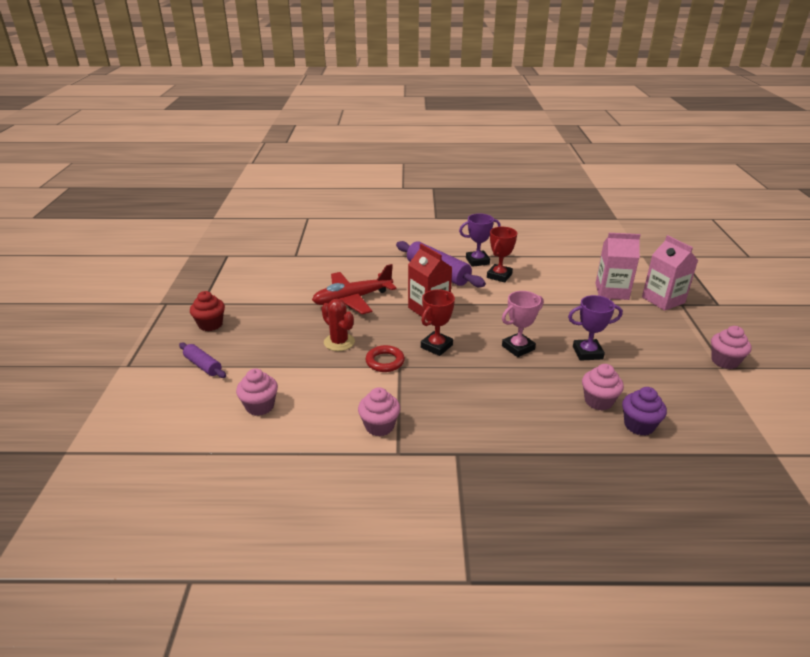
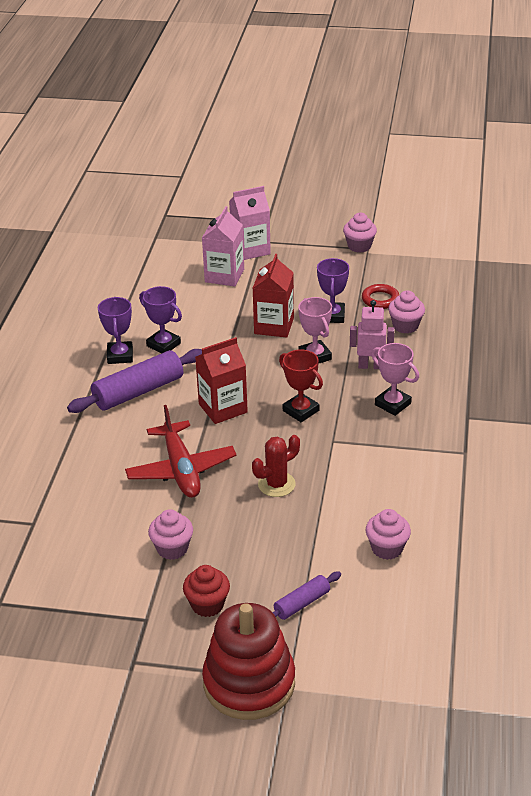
camera: 80 degrees left, 5 degrees up
pink cupcake [358,387,400,436] -> pink cupcake moved to [148,509,193,560]
red ring [365,345,405,372] -> red ring moved to [362,284,399,309]
red trophy [487,227,517,283] -> purple trophy [139,286,182,354]
purple cupcake [622,387,667,435] -> none
none -> red stacking toy [202,603,295,720]
none -> red carton [253,254,294,338]
none -> pink robot [350,300,394,369]
none -> pink trophy [371,343,419,416]

